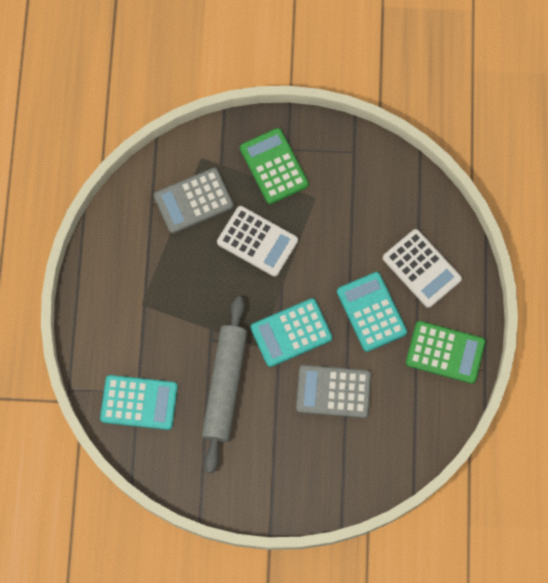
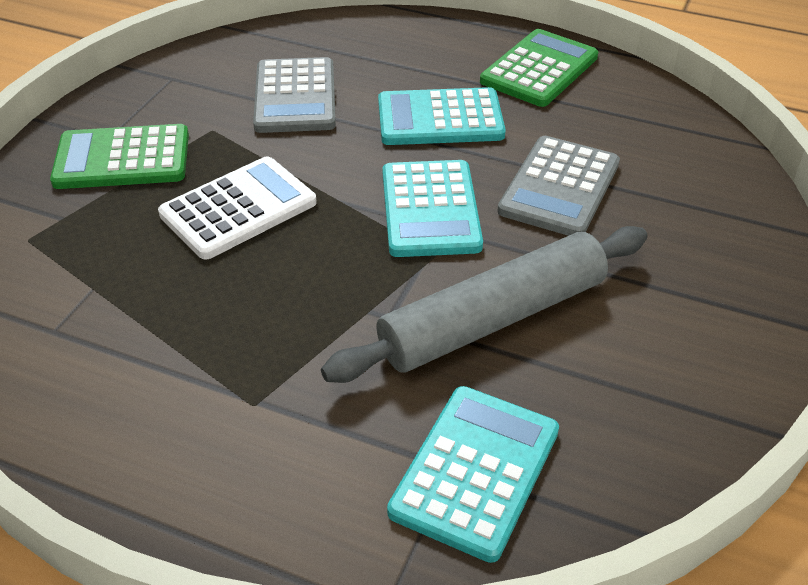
camera: 70 degrees left, 30 degrees down
grey calculator [154,168,234,234] -> grey calculator moved to [253,57,336,133]
grey rolling pin [202,296,247,473] -> grey rolling pin turned 60 degrees counterclockwise [321,226,648,383]
white calculator [383,229,462,308] -> none

